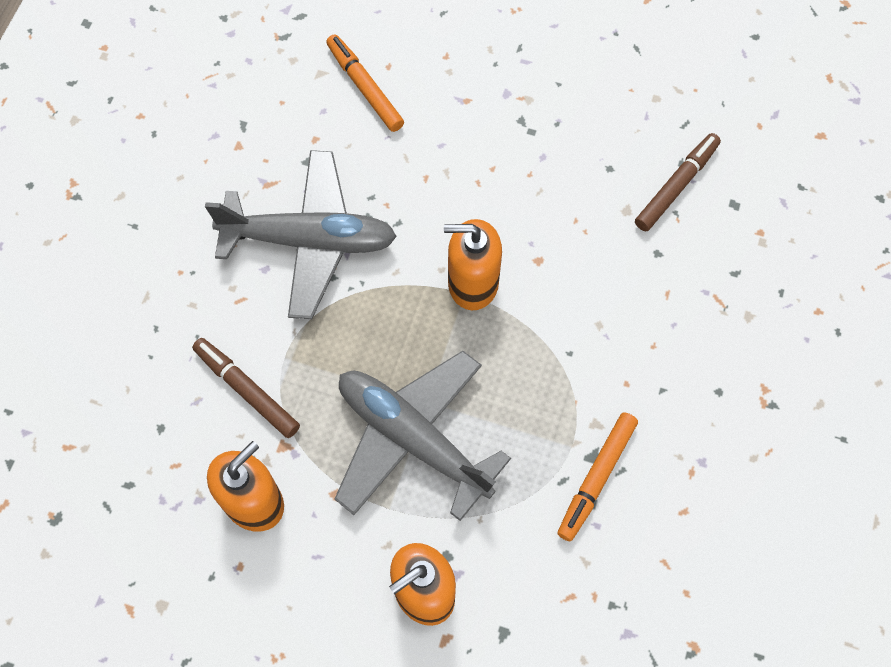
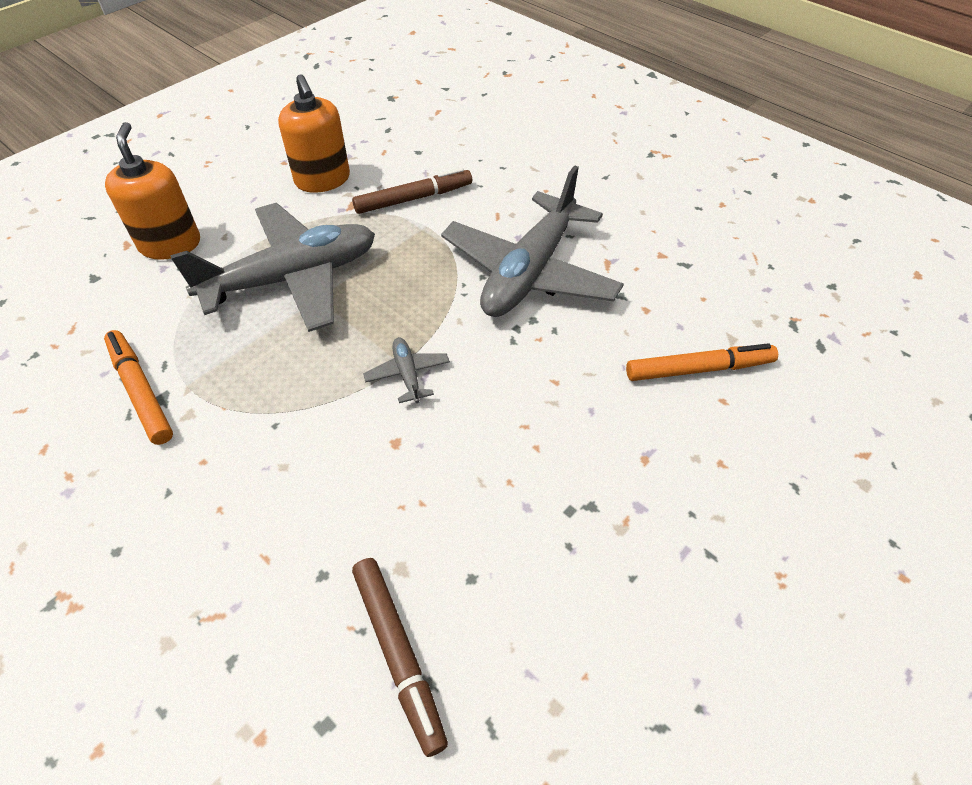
camera: 115 degrees right, 15 degrees down
orange soap dispenser [444,219,502,310] -> grey plane [363,337,450,403]

